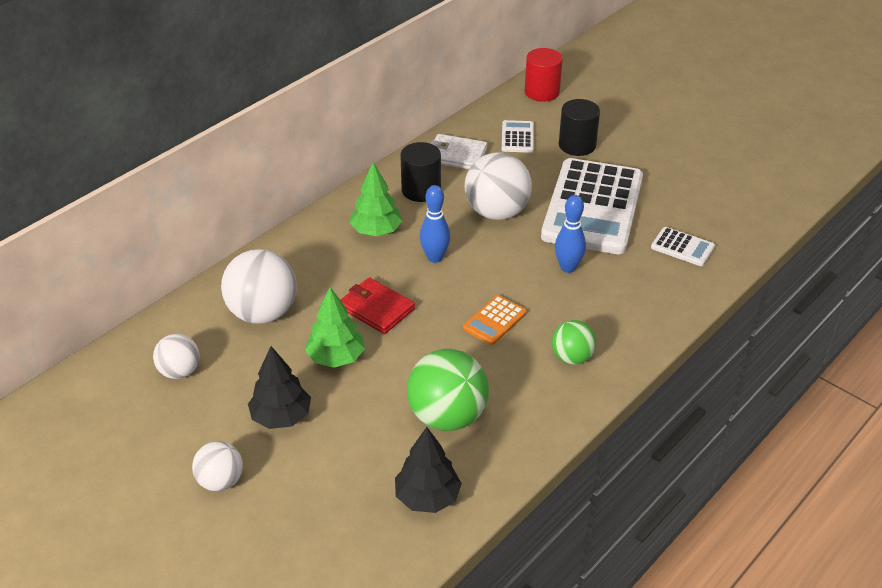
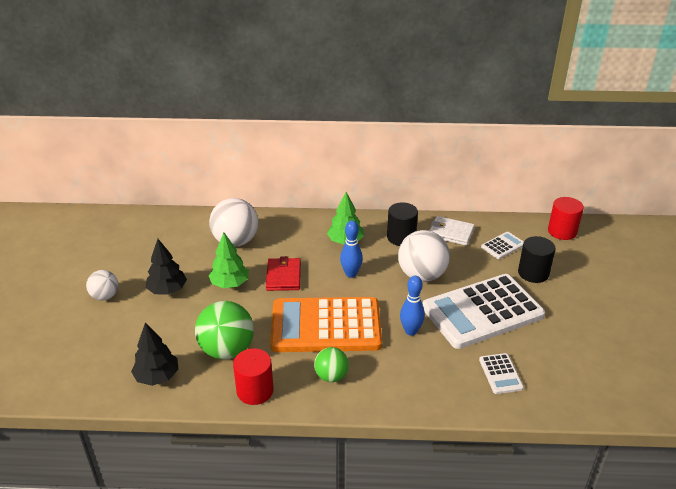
camera: 50 degrees right, 5 degrees down
white ball [153,334,200,379] -> none
white wallet [430,134,487,169] -> white wallet turned 45 degrees counterclockwise [429,216,475,246]
orange calculator [463,295,526,345] -> orange calculator [270,297,382,352], size x2.42
none -> red cylinder [233,348,274,405]

